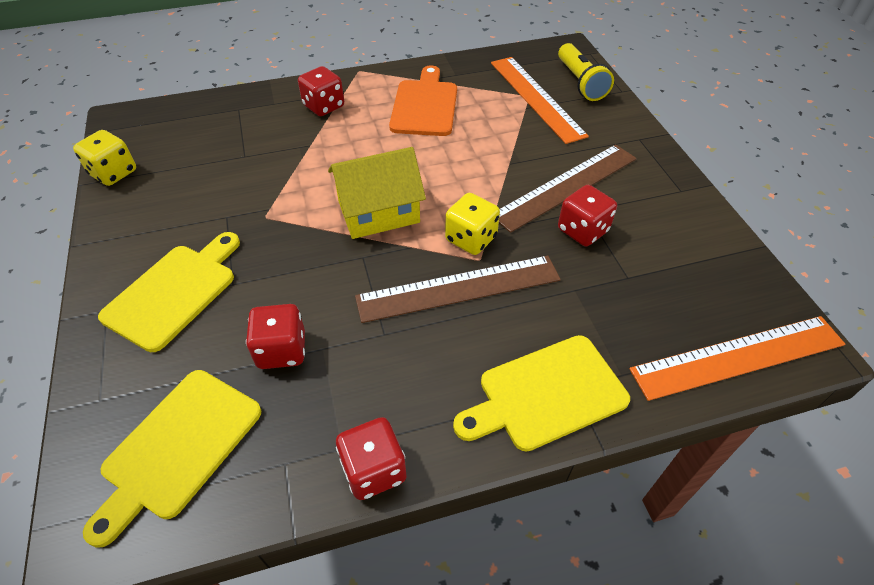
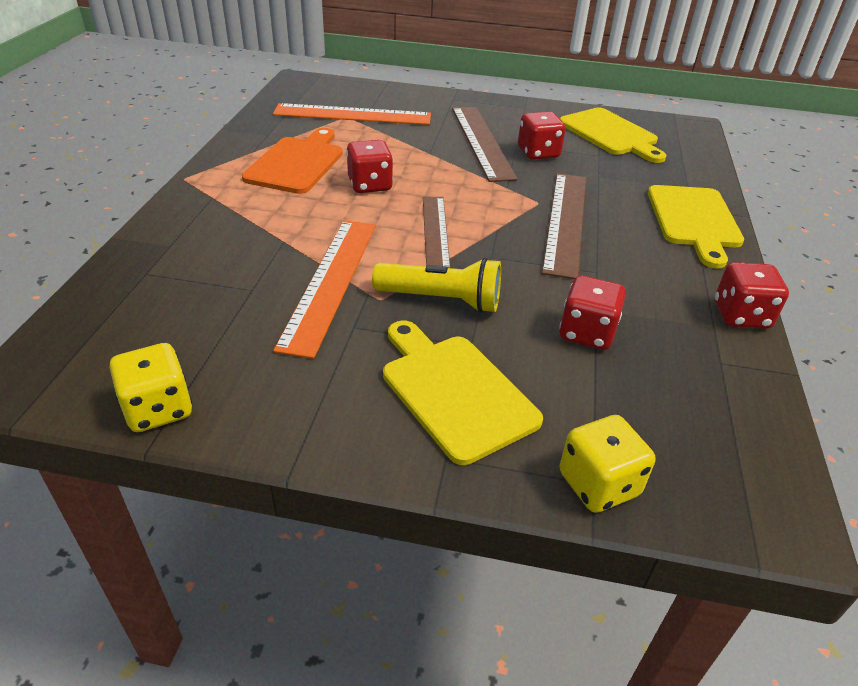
camera: 65 degrees left, 10 degrees down
yellow cutting board [83,370,261,548] -> yellow cutting board moved to [560,108,667,163]
red dice [298,66,344,116] -> red dice moved to [346,140,393,193]
yellow house [328,147,426,239] -> brown ruler [423,196,450,268]
orange cutting board [389,65,457,136] -> orange cutting board turned 75 degrees clockwise [242,128,343,194]
yellow dice [445,193,500,255] -> yellow dice moved to [560,415,655,513]
yellow flashlight [558,43,614,101] -> yellow flashlight moved to [372,258,501,313]
orange ruler [629,316,845,401] -> orange ruler moved to [273,220,376,359]

